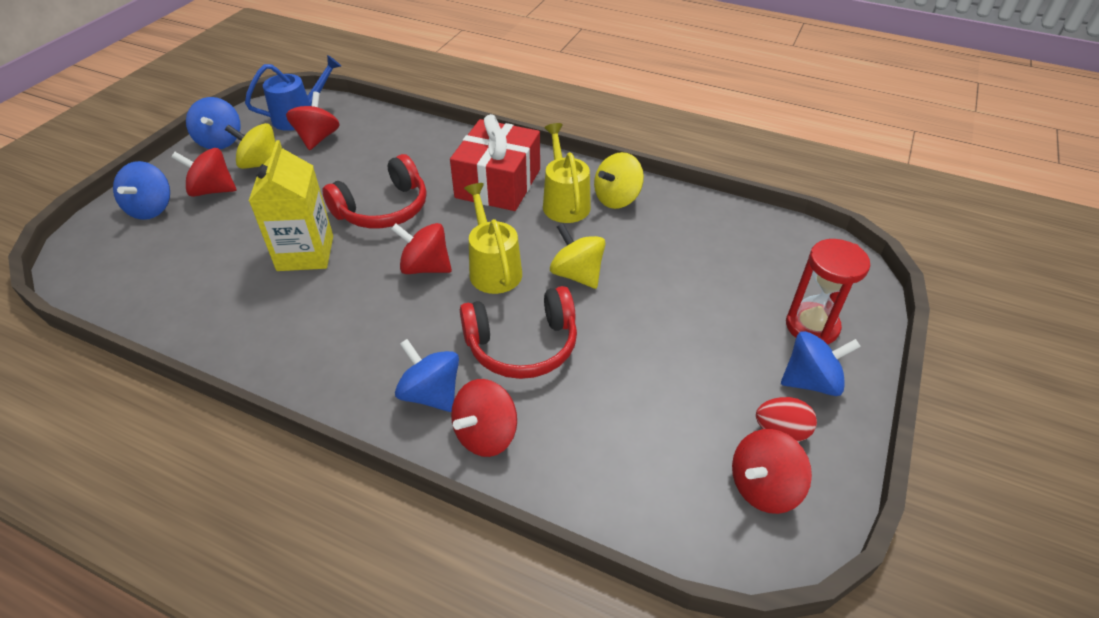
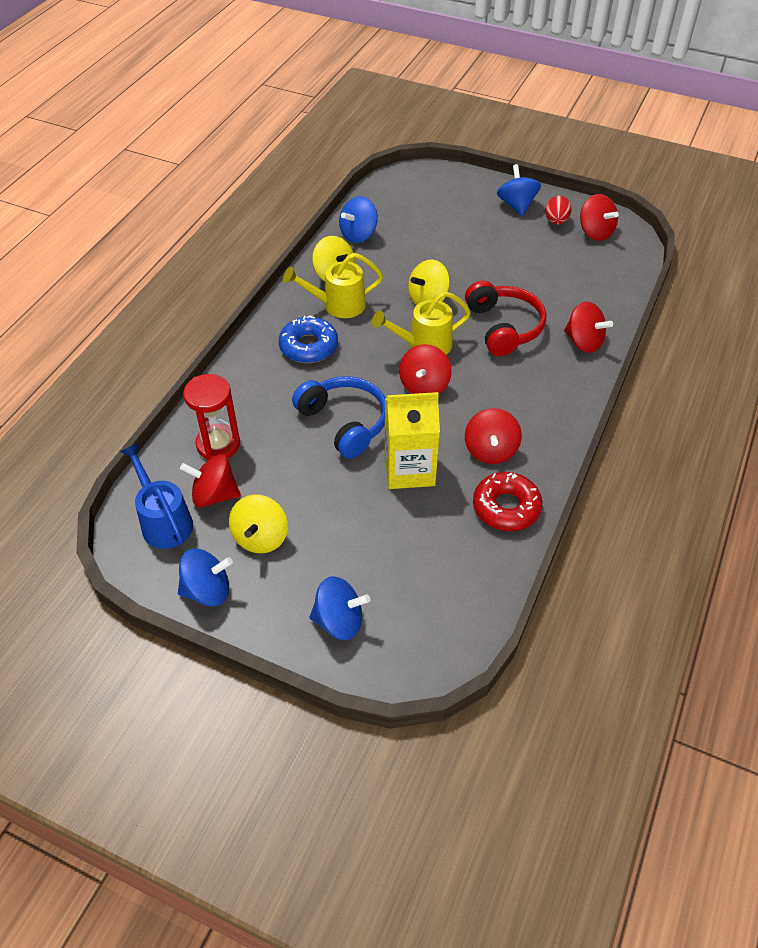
camera: 90 degrees left, 5 degrees up
red spinning top [172,148,237,197] -> red spinning top moved to [465,408,522,464]
red headphones [322,154,427,228] -> blue headphones [292,376,385,459]
blue spinning top [395,339,459,412] -> blue spinning top moved to [339,196,378,243]
red gift [450,114,540,211] -> blue donut [279,315,338,363]
red hourglass [786,239,870,344] -> red hourglass moved to [183,374,240,460]
none -> red donut [473,472,542,531]

